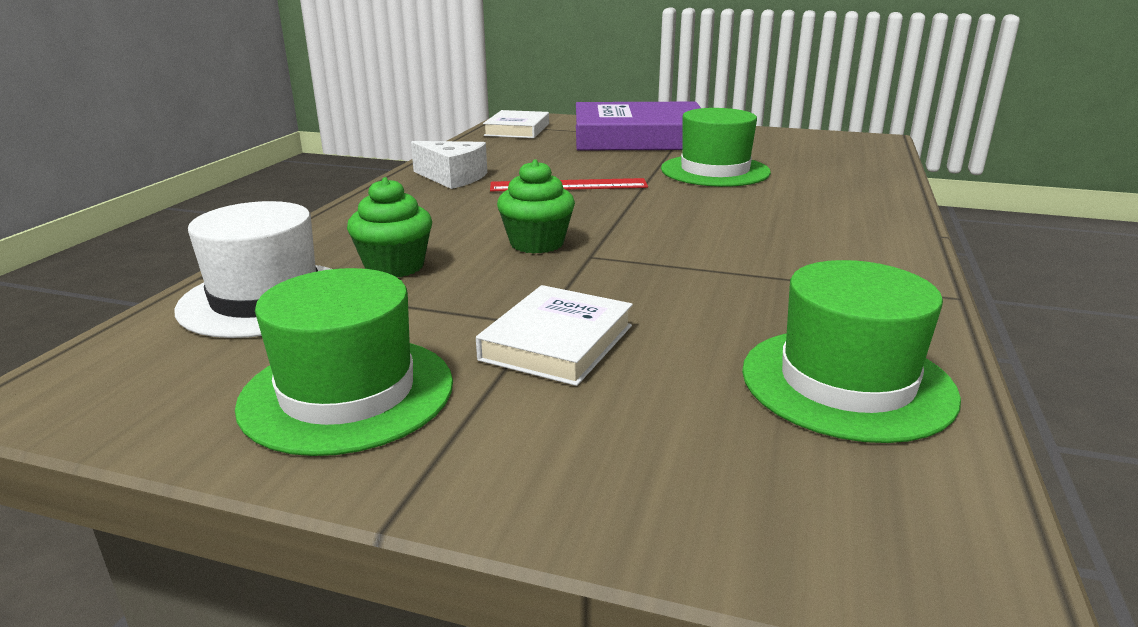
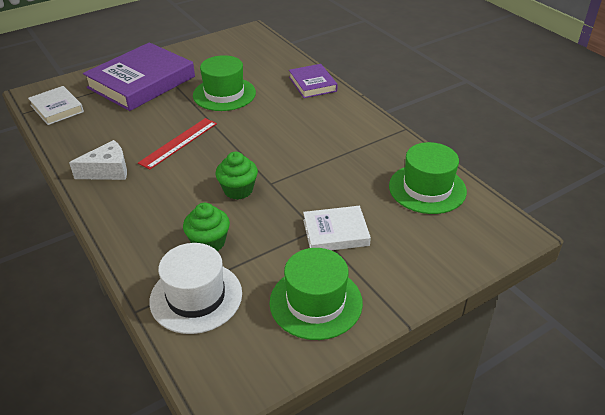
camera: 50 degrees left, 15 degrees up
white book [476,285,633,386] -> white book turned 75 degrees counterclockwise [303,206,371,250]
none -> purple book [289,64,338,98]

